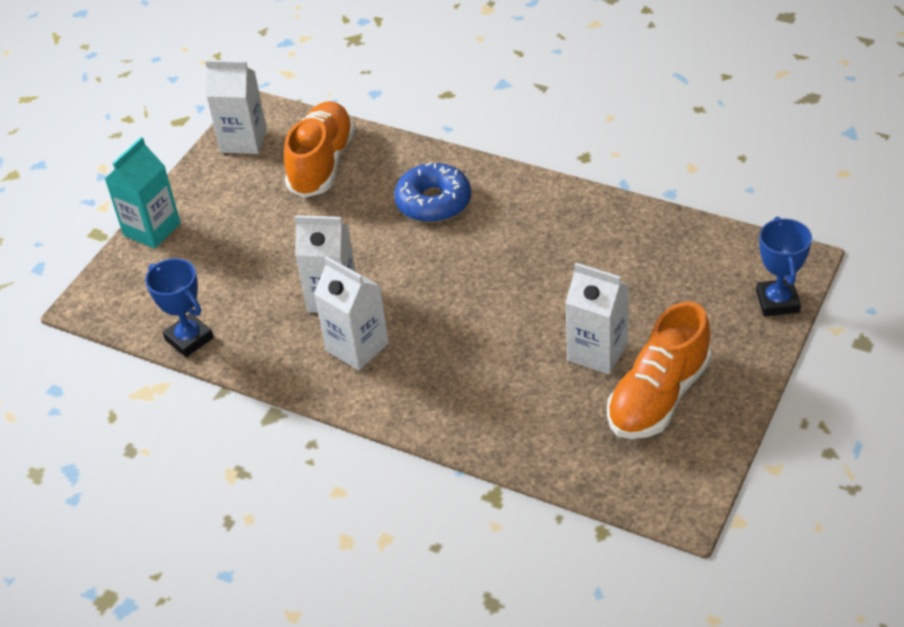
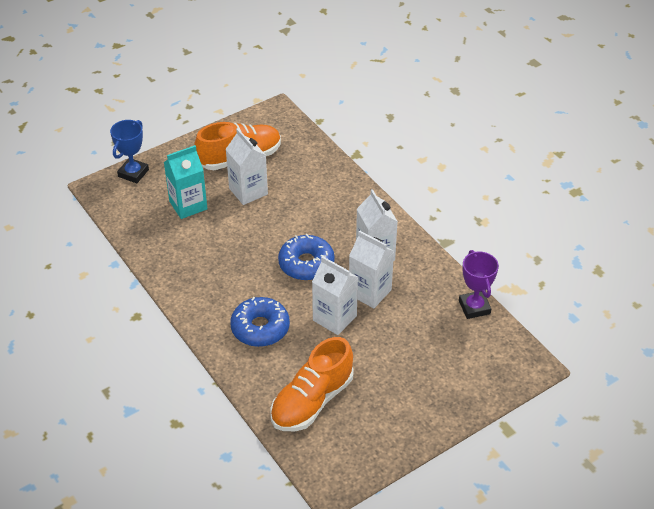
camera: 155 degrees left, 0 degrees up
turquoise carton [105,137,181,249] -> turquoise carton moved to [164,145,207,219]
blue trophy [145,258,214,357] -> purple trophy [459,250,499,319]
white carton [205,60,267,154] -> white carton moved to [312,256,358,335]
none -> blue donut [278,234,335,281]

